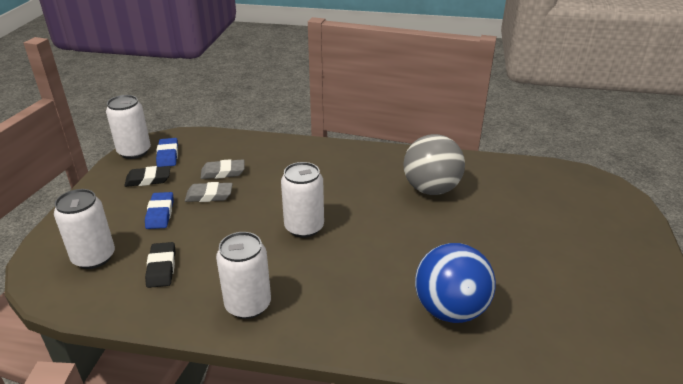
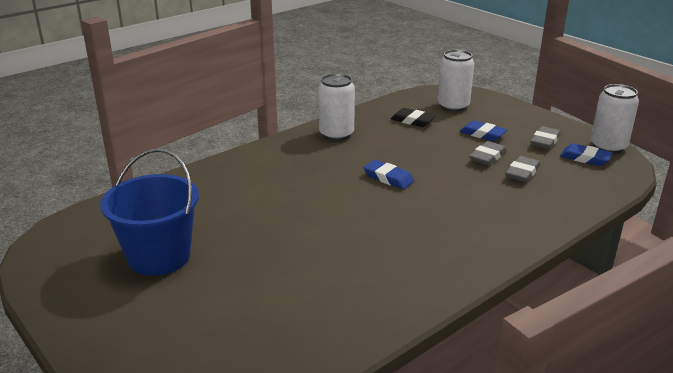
camera: 130 degrees right, 5 degrees down
black eraser [124,166,170,187] -> grey eraser [530,126,560,149]
white can [281,162,324,238] -> blue eraser [364,160,414,189]
grey ball [403,134,465,195] -> none
blue ball [415,243,496,323] -> none
none -> blue bucket [100,148,199,276]

